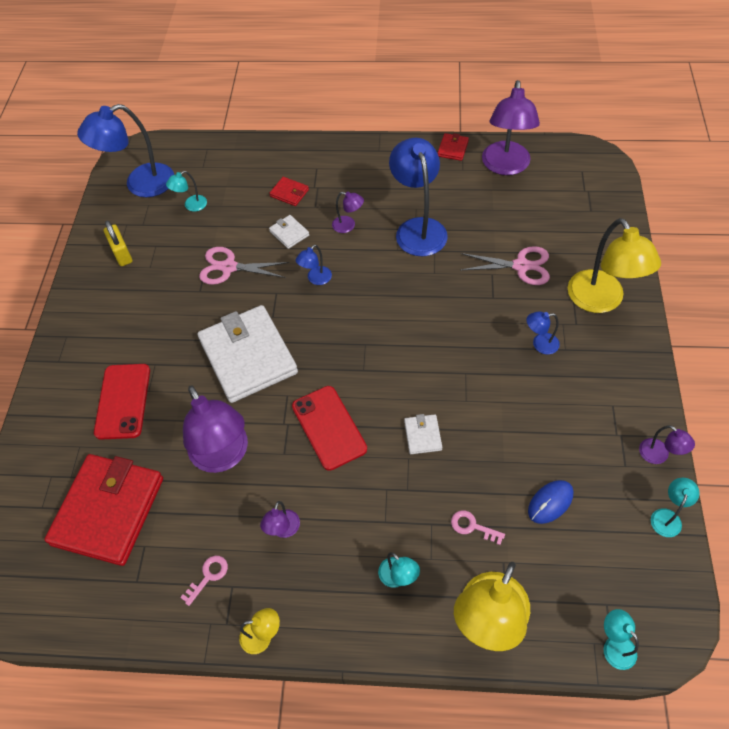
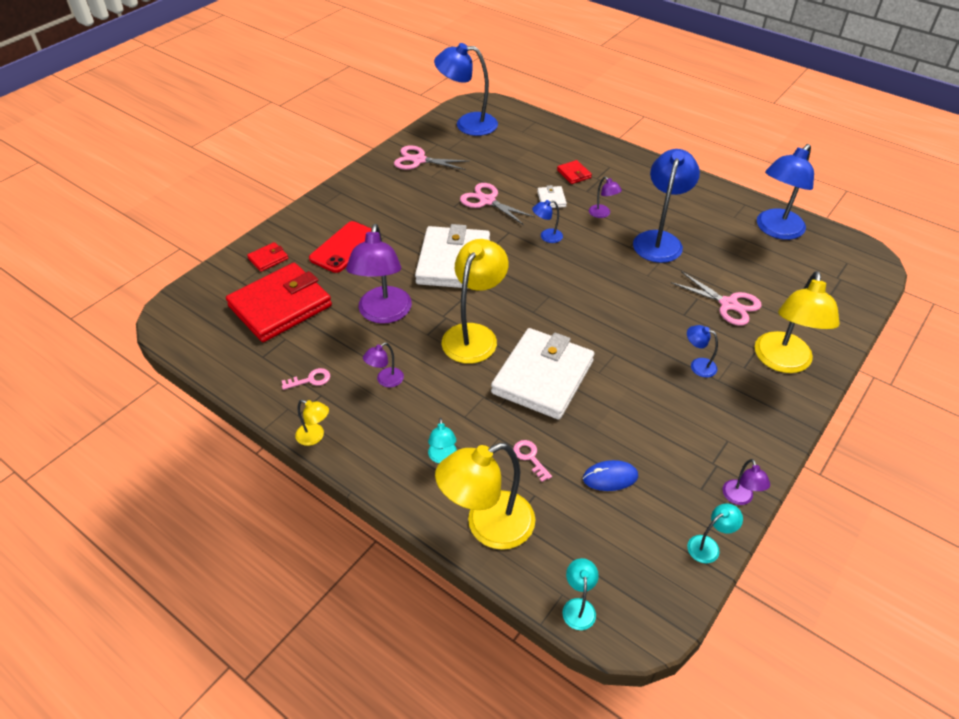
camera: 30 degrees right, 10 degrees down
yellow padlock [104,221,132,266] -> pink scissors [394,145,469,170]
turquoise lamp [166,171,207,212] -> none
red phone [292,386,367,471] -> yellow lamp [441,239,509,364]
white wallet [404,414,442,454] -> white wallet [491,328,594,420], size x2.41
red wallet [438,133,469,161] -> red wallet moved to [247,242,288,272]
purple lamp [482,80,540,175] -> blue lamp [757,144,814,240]

